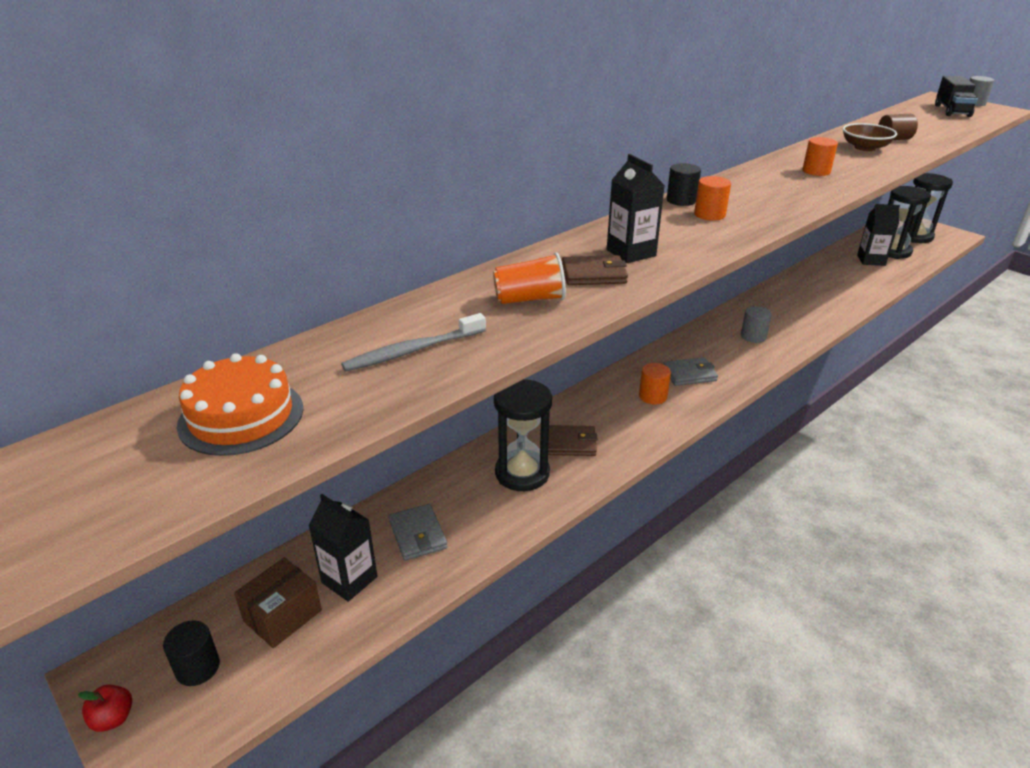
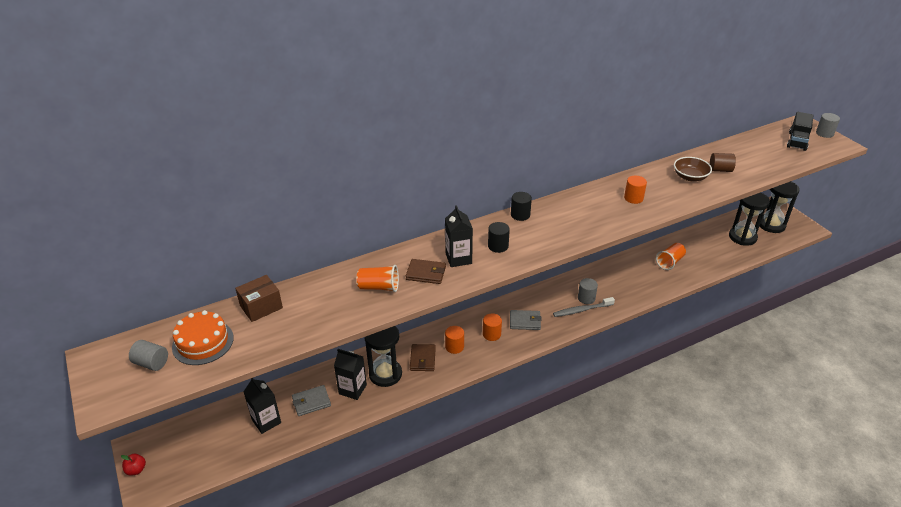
camera: 15 degrees right, 5 degrees up
black cylinder [163,620,220,686] -> black cylinder moved to [488,222,510,253]
brown box [234,557,322,648] -> brown box moved to [235,275,283,322]
grey toothbrush [341,313,486,372] -> grey toothbrush moved to [553,297,615,317]
grey wallet [389,504,448,561] -> grey wallet turned 75 degrees clockwise [292,385,331,416]
brown wallet [548,425,598,456] -> brown wallet turned 75 degrees clockwise [410,344,436,371]
orange cylinder [694,176,731,221] -> orange cylinder moved to [445,326,464,354]
black carton [857,204,900,266] -> black carton moved to [334,349,367,400]
none -> grey cylinder [129,340,168,371]
none -> orange cup [656,243,686,270]

